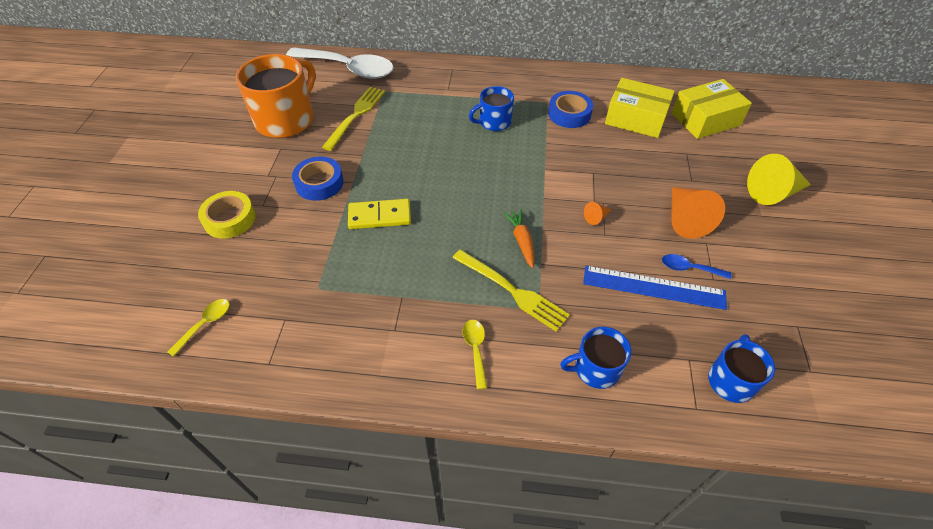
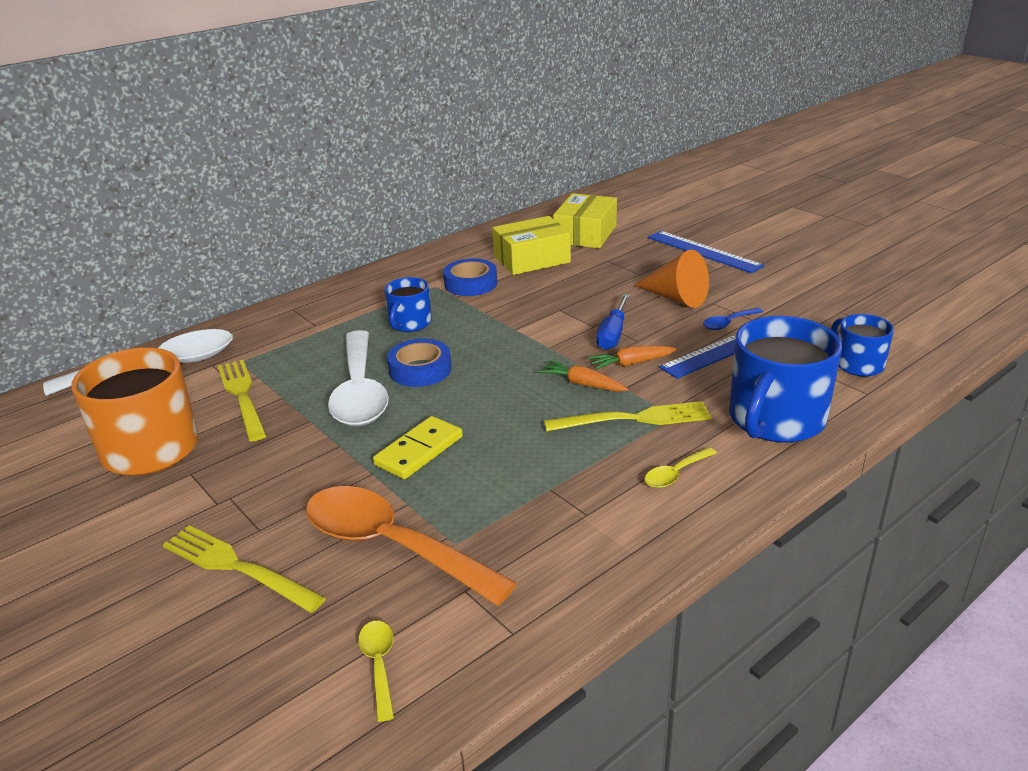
camera: 45 degrees left, 20 degrees down
yellow tape [198,191,256,239] -> yellow fork [163,525,326,613]
blue tape [292,157,344,201] -> blue tape moved to [387,339,451,387]
yellow spoon [463,320,487,389] -> yellow spoon turned 75 degrees counterclockwise [644,447,717,488]
blue mug [560,327,631,389] -> blue mug [729,316,842,443], size x1.83
orange cone [584,202,612,225] -> blue screwdriver [596,294,630,350]
yellow cone [747,154,811,205] -> blue ruler [648,231,764,273]
none -> orange spoon [306,486,517,606]
none -> white spoon [328,330,389,426]
none -> orange carrot [588,346,677,370]

